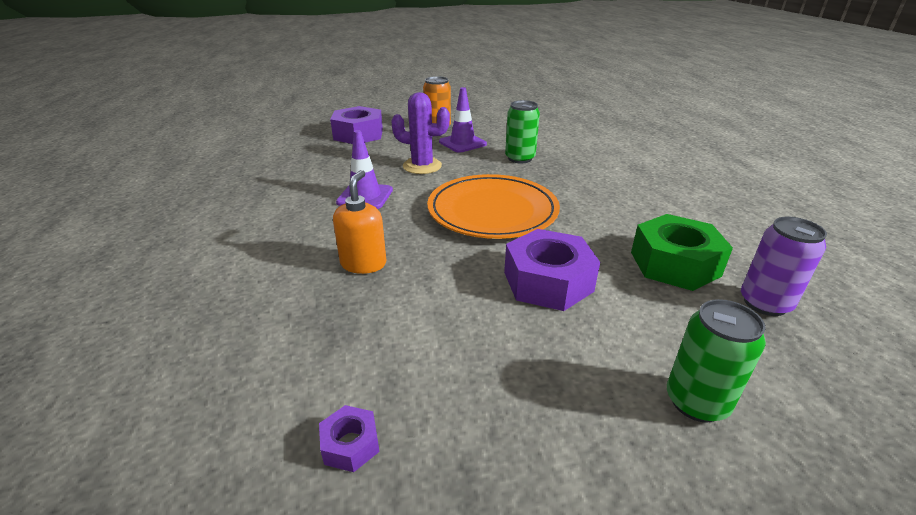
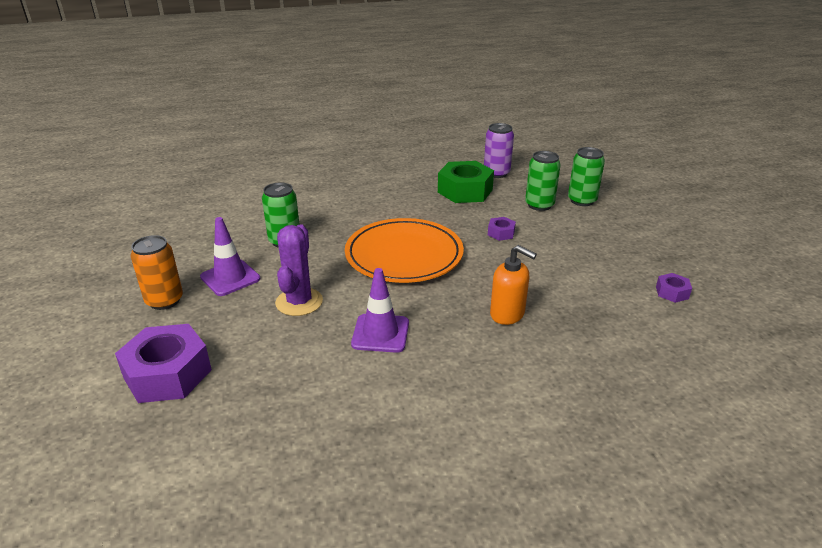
camera: 95 degrees left, 0 degrees up
orange soap dispenser [333,170,386,274] -> orange soap dispenser turned 150 degrees counterclockwise [490,245,537,325]
purple nut [504,229,600,311] -> purple nut [488,217,516,241], size x0.46
none -> green can [525,151,561,211]

